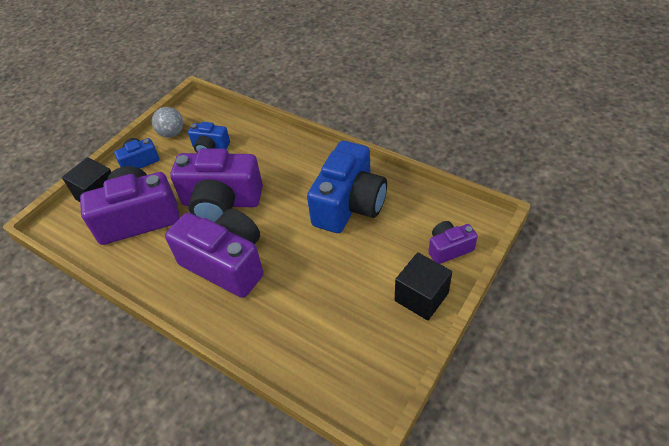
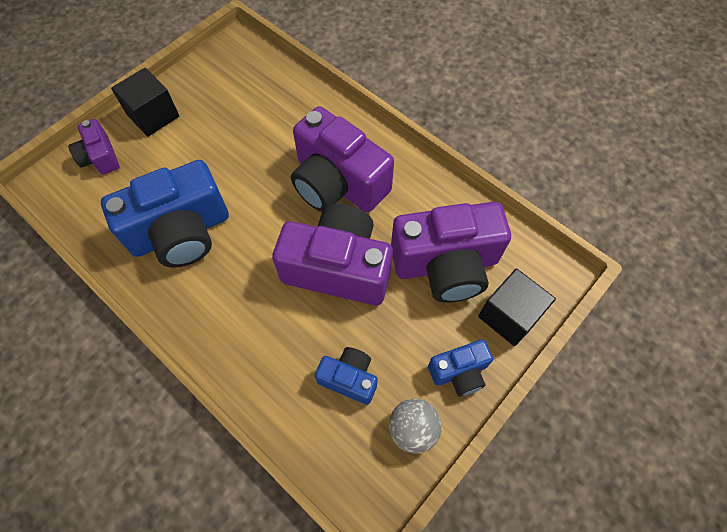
camera: 175 degrees left, 15 degrees up
blue camera [307,141,387,233] -> blue camera turned 150 degrees counterclockwise [101,160,229,268]
purple camera [429,221,478,264] -> purple camera turned 75 degrees clockwise [68,119,120,174]

